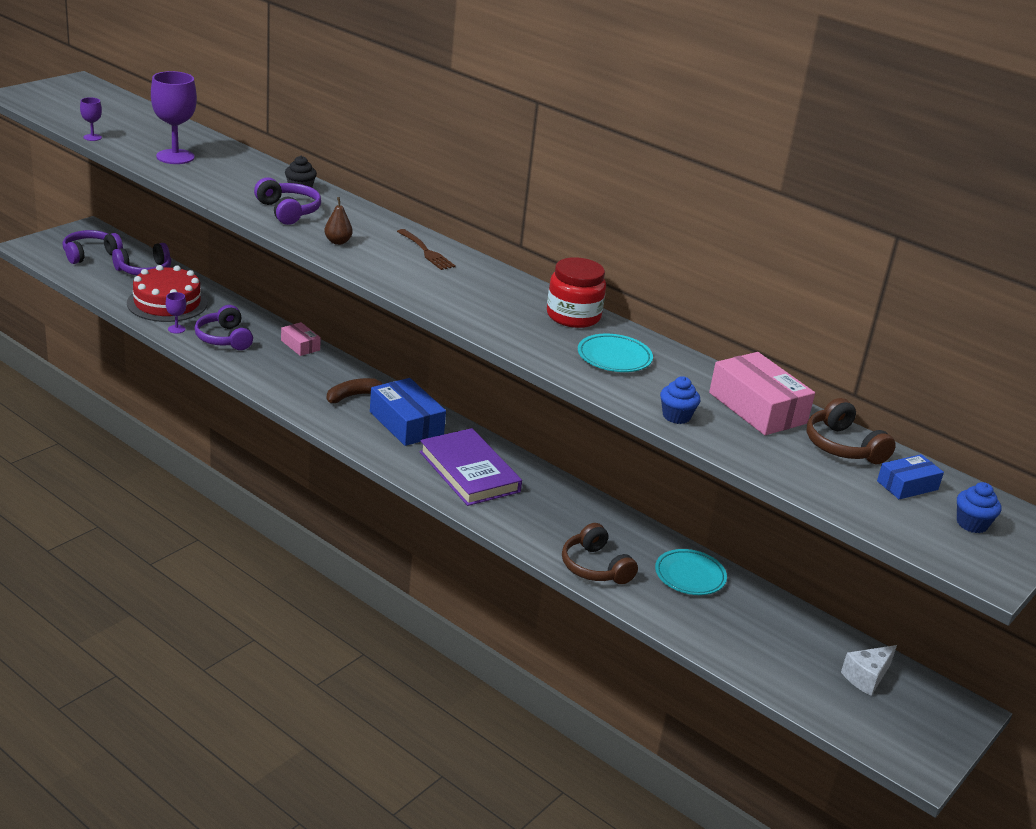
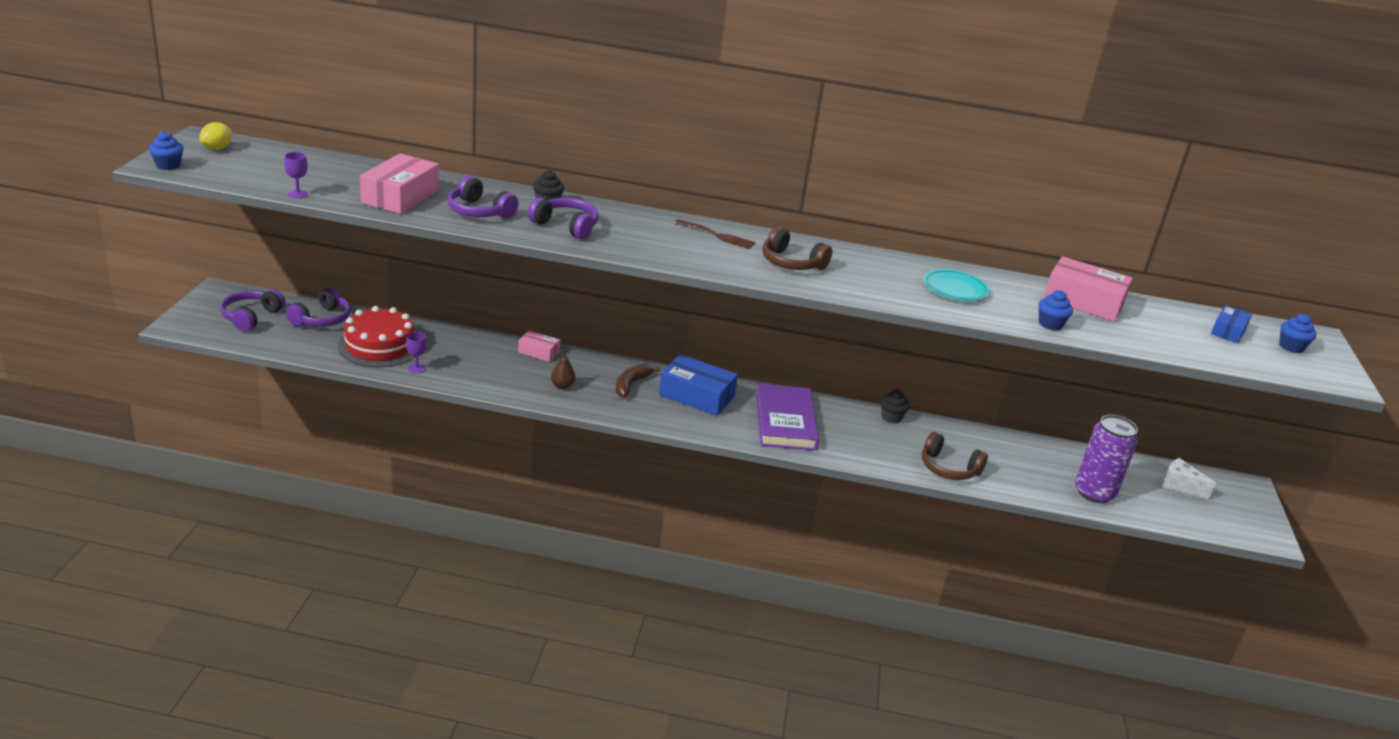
camera: 30 degrees left, 0 degrees up
purple goblet [151,71,197,164] -> pink box [360,153,439,214]
purple headphones [195,305,253,350] -> purple headphones moved to [448,176,518,219]
brown pear [324,197,353,245] -> brown pear moved to [551,350,576,389]
purple book [419,428,522,506] -> purple book turned 60 degrees clockwise [756,384,819,451]
red jar [547,257,606,328] -> none
turquoise plate [655,549,727,595] -> none
brown headphones [807,398,896,464] -> brown headphones moved to [762,226,832,270]
white cheese [841,645,897,696] -> white cheese turned 105 degrees clockwise [1162,458,1216,499]
none -> blue cupcake [149,131,184,170]
none -> yellow lemon [199,122,232,150]
none -> black cupcake [880,389,910,424]
none -> purple can [1075,415,1138,503]

